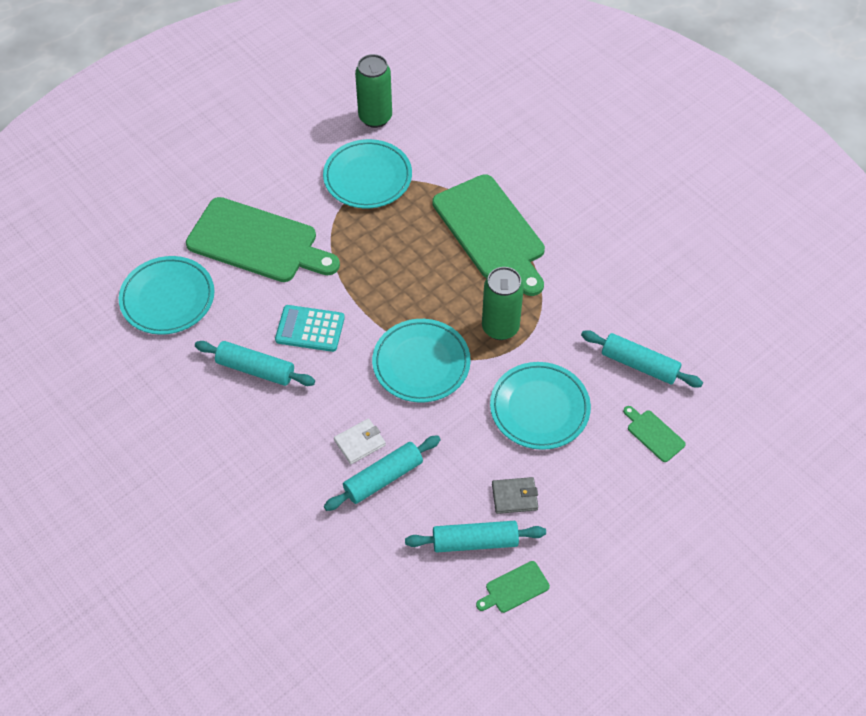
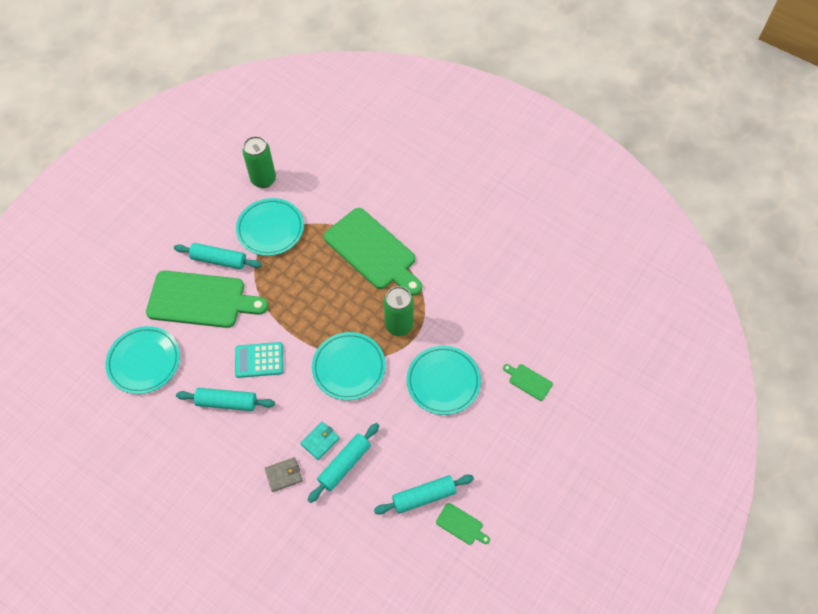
camera: 15 degrees left, 5 degrees up
white wallet [334,418,386,464] -> turquoise wallet [300,422,340,460]
green cutting board [476,561,550,613] -> green cutting board turned 105 degrees counterclockwise [436,503,490,545]
grey wallet [492,477,538,514] -> grey wallet moved to [265,457,303,492]
turquoise rolling pin [581,330,703,388] -> turquoise rolling pin moved to [174,243,262,270]

